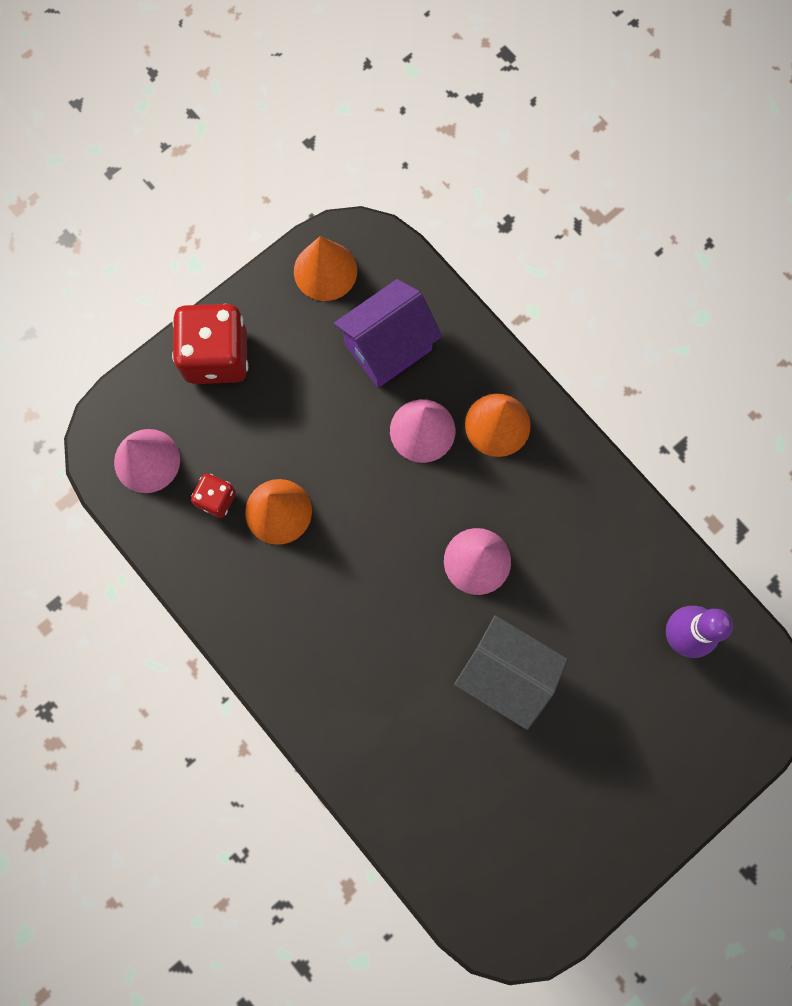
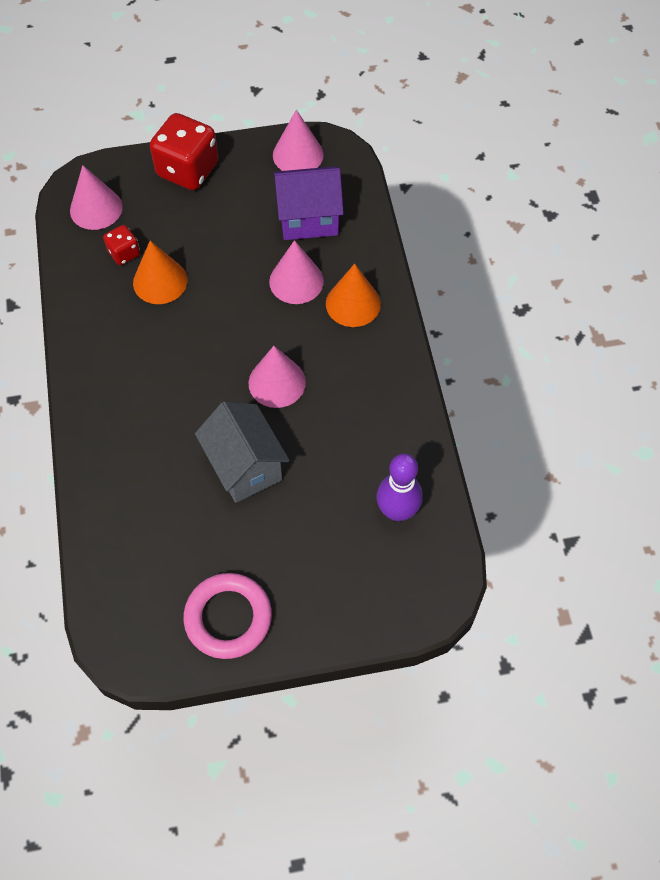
camera: 30 degrees right, 15 degrees down
orange cone [294,236,357,301] -> pink cone [273,110,324,171]
none -> pink ring [184,573,272,659]

